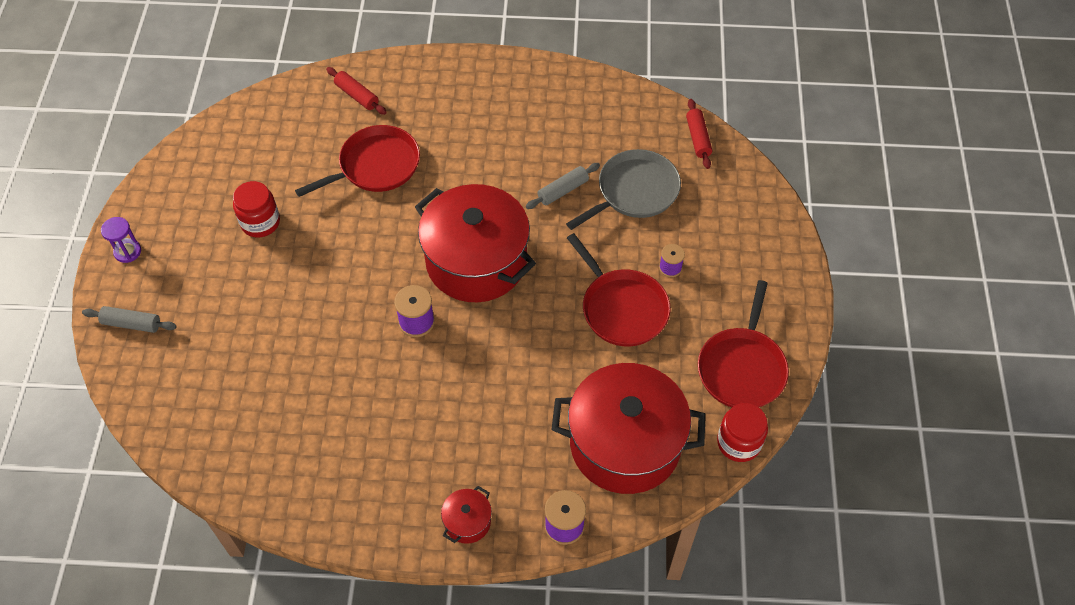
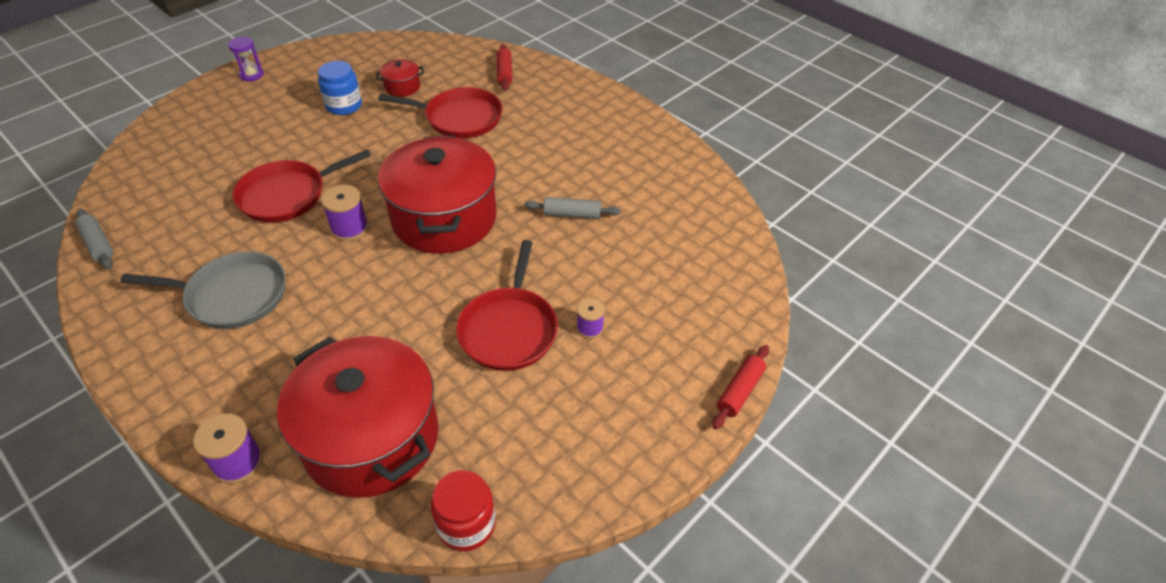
camera: 40 degrees right, 10 degrees down
grey rolling pin [82,306,177,333] -> grey rolling pin moved to [75,209,114,269]
red jar [233,181,280,238] -> blue jar [318,61,362,115]
red pot [441,486,492,544] -> red pot moved to [376,59,424,97]
grey pan [566,149,681,230] -> grey pan moved to [120,251,286,329]
red rolling pin [686,99,712,169] -> red rolling pin moved to [712,345,769,430]
red pan [698,280,789,407] -> red pan moved to [233,150,371,223]

